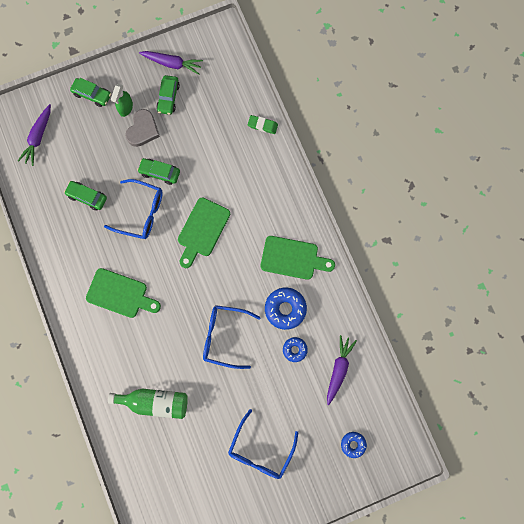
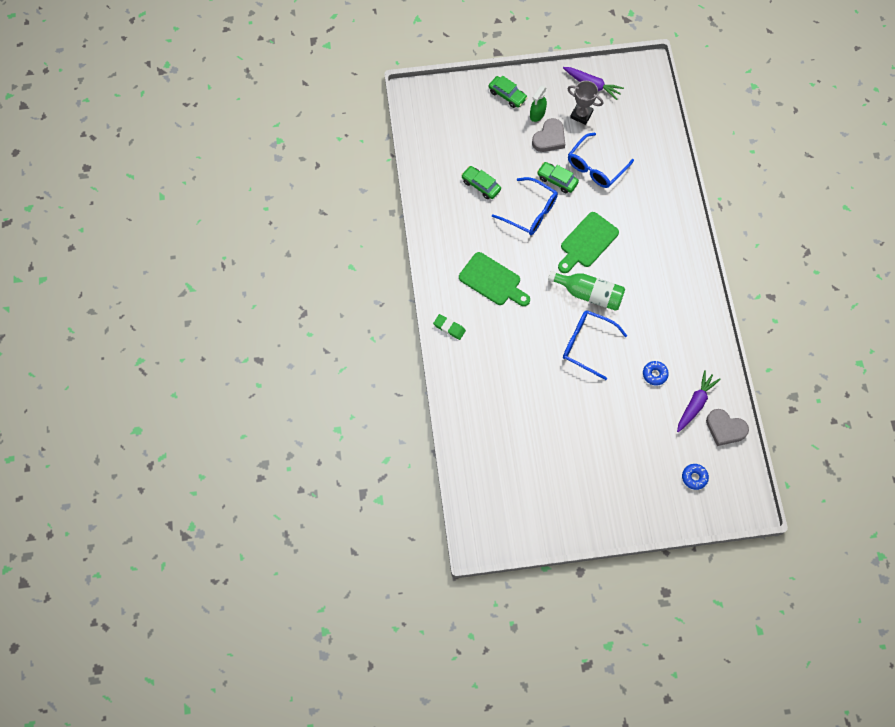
camera: 15 degrees right, 10 degrees down
purple carrot [18,104,51,166] -> none
green bottle [108,389,188,419] -> green bottle moved to [548,271,625,311]
green car [156,75,180,115] -> grey trophy [568,81,603,125]
blue glasses [228,409,298,479] -> blue glasses moved to [568,133,634,188]
green eraser [248,115,278,134] -> green eraser moved to [433,314,466,340]
green cutting board [261,236,335,280] -> none
blue donut [265,288,307,330] -> none
none -> grey heart [706,409,749,446]

